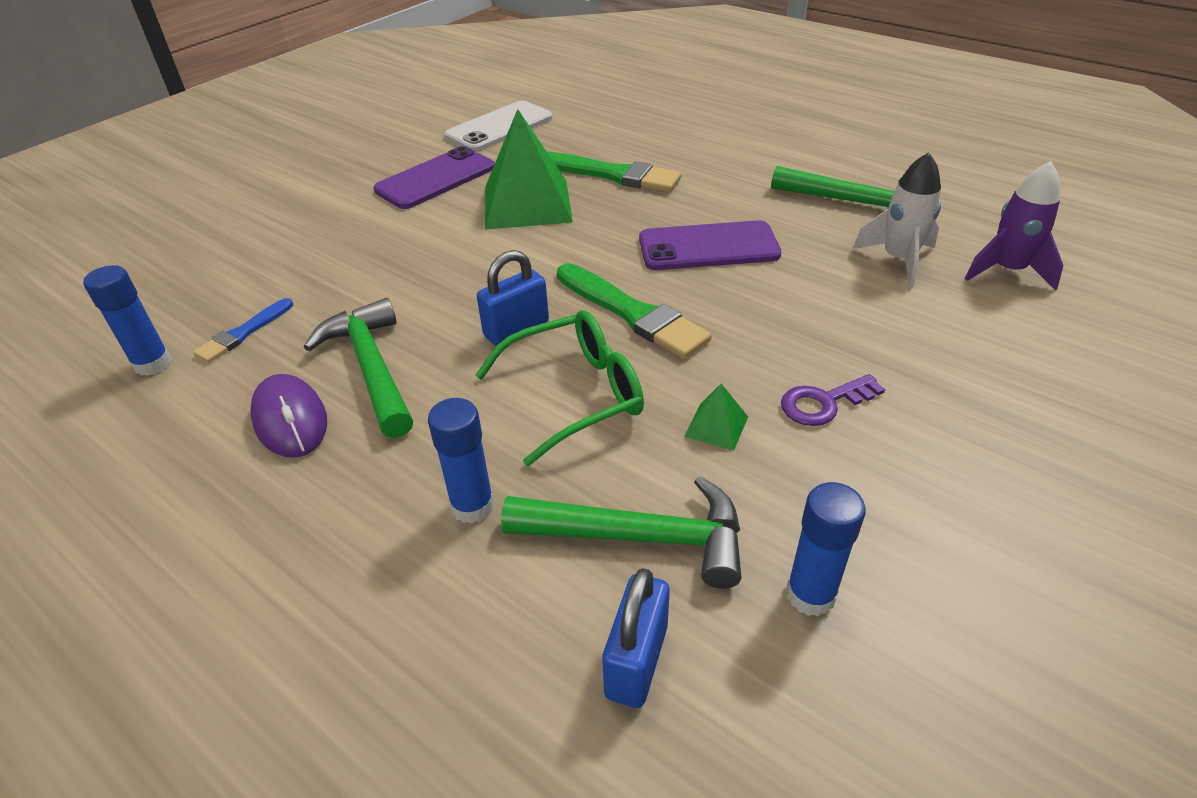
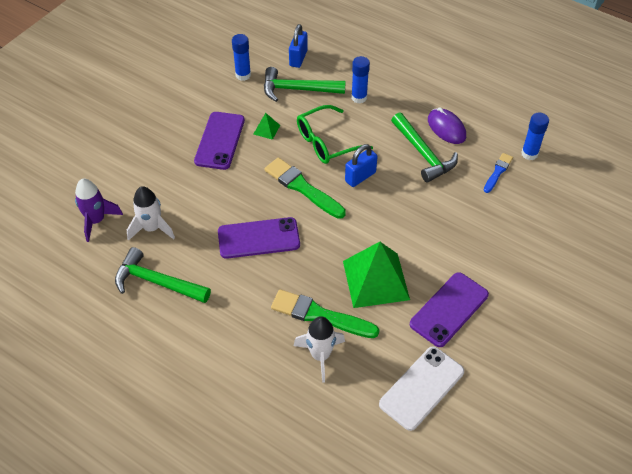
camera: 175 degrees right, 10 degrees up
purple key [781,374,885,426] -> purple phone [194,112,245,170]
none -> white rocket [294,316,345,383]

